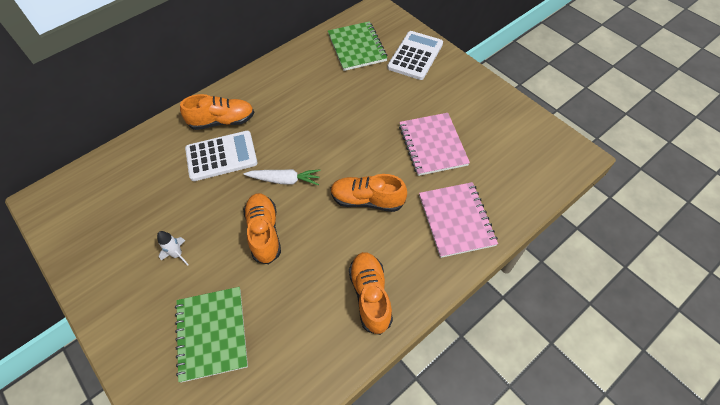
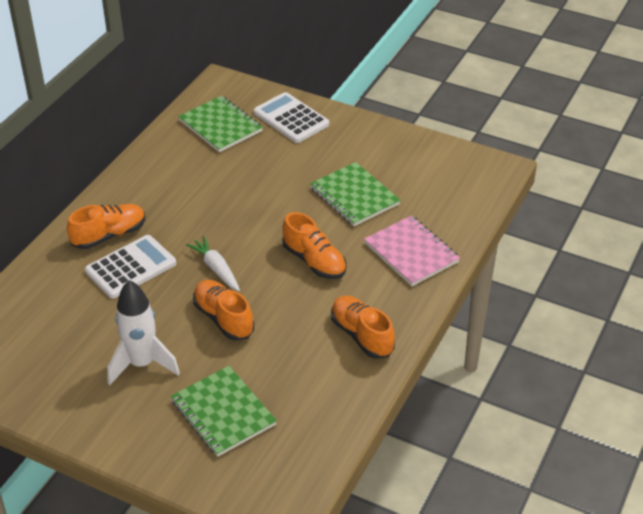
camera: 25 degrees left, 15 degrees down
white rocket [157,231,189,266] -> white rocket [107,280,180,385], size x2.11
white carrot [244,169,321,185] -> white carrot turned 105 degrees counterclockwise [186,236,240,291]
orange shoe [331,174,407,212] -> orange shoe turned 120 degrees counterclockwise [282,212,347,279]
white calculator [387,31,443,80] -> white calculator turned 45 degrees counterclockwise [254,92,329,143]
pink notebook [399,113,470,176] -> green notebook [310,162,401,226]

